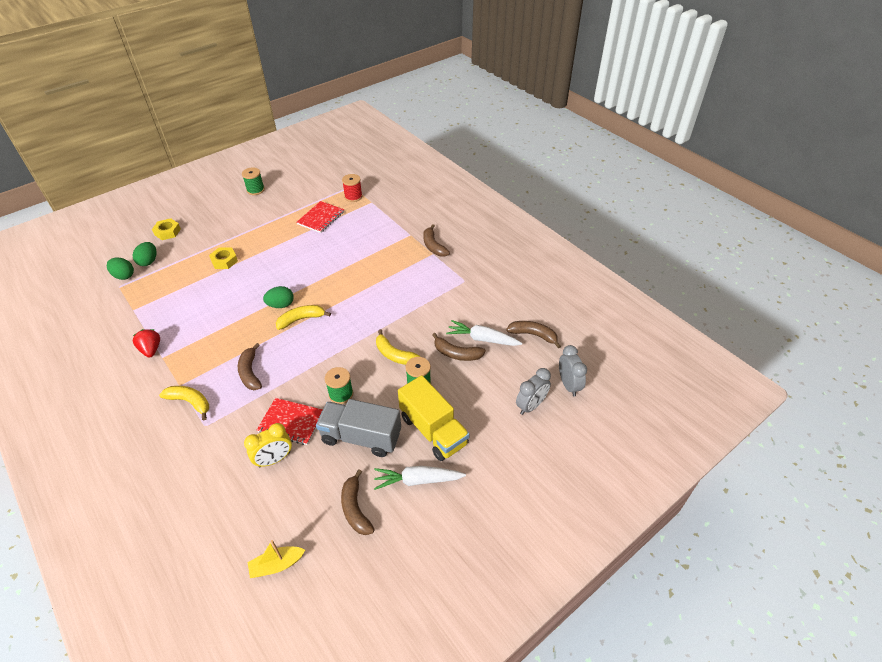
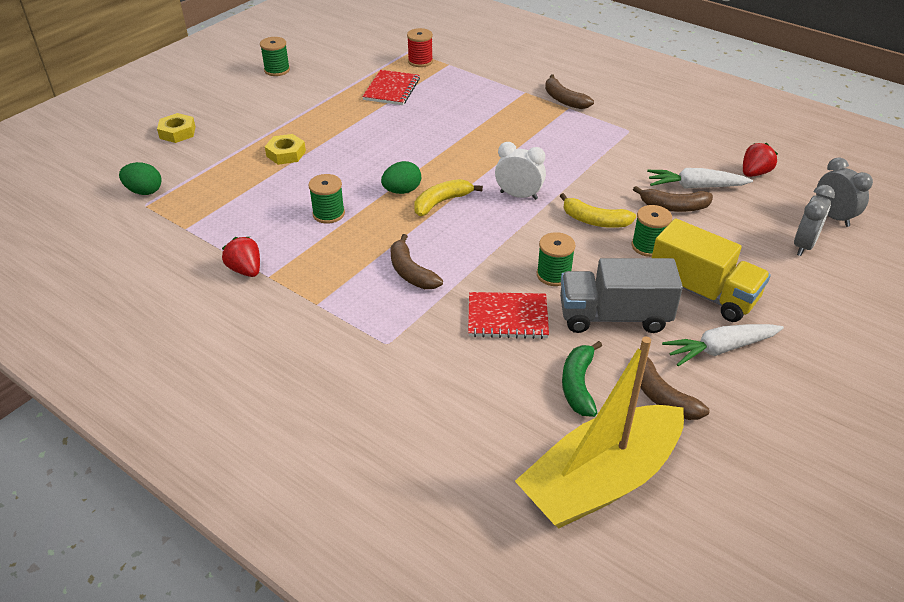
camera: 15 degrees left, 5 degrees down
green egg [132,242,157,266] -> none
yellow banana [159,386,209,420] -> none
yellow clock [244,423,292,467] -> none
yellow boat [248,540,305,578] -> yellow boat [515,337,684,528], size x2.39
brown banana [506,321,561,348] -> red strawberry [743,143,778,177]
none -> green spool [308,174,345,224]
none -> white clock [495,142,546,200]
none -> green banana [562,341,602,417]

